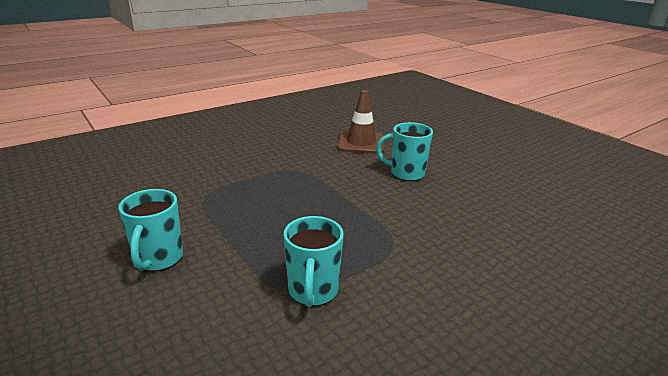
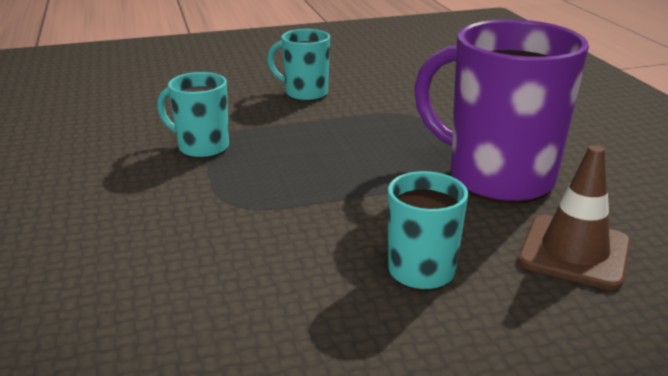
camera: 110 degrees right, 0 degrees up
none -> purple mug [414,19,589,204]

